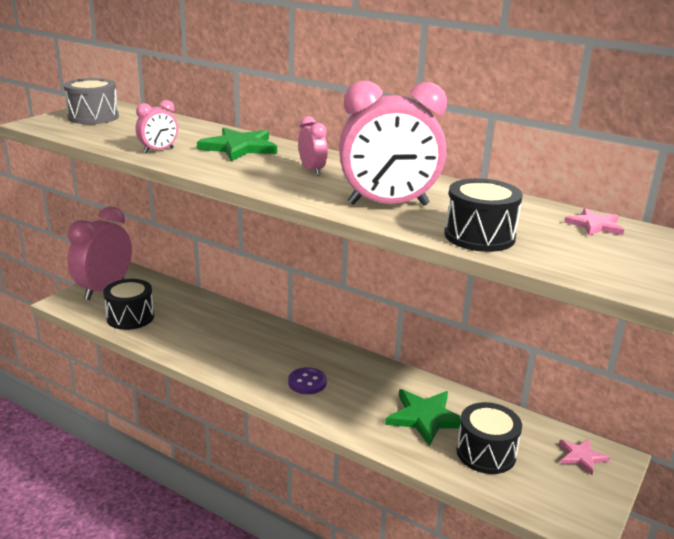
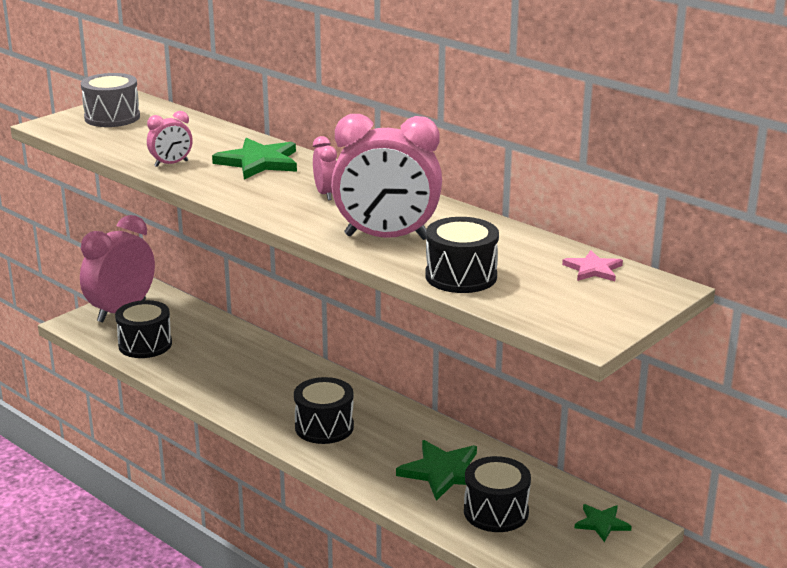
camera: 10 degrees right, 0 degrees up
purple button [288,367,327,394] -> black drum [294,377,354,444]
pink star [559,439,610,475] -> green star [575,504,632,542]

